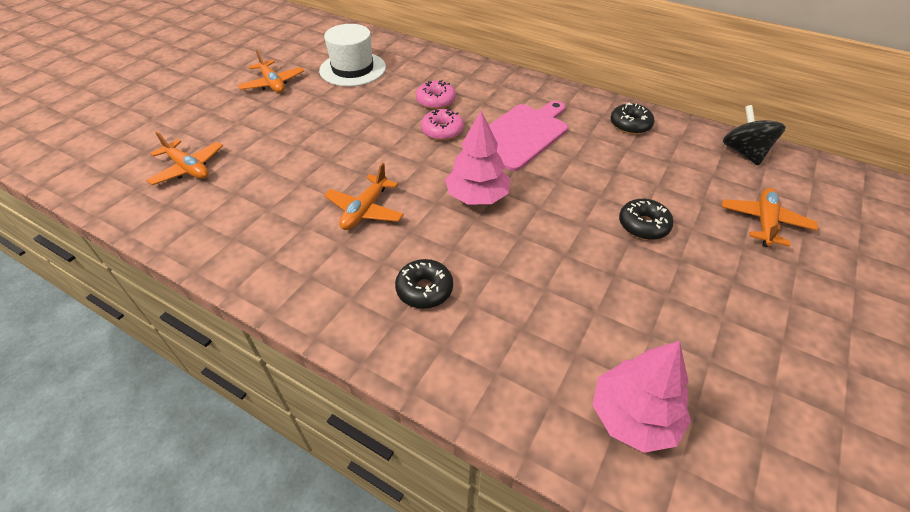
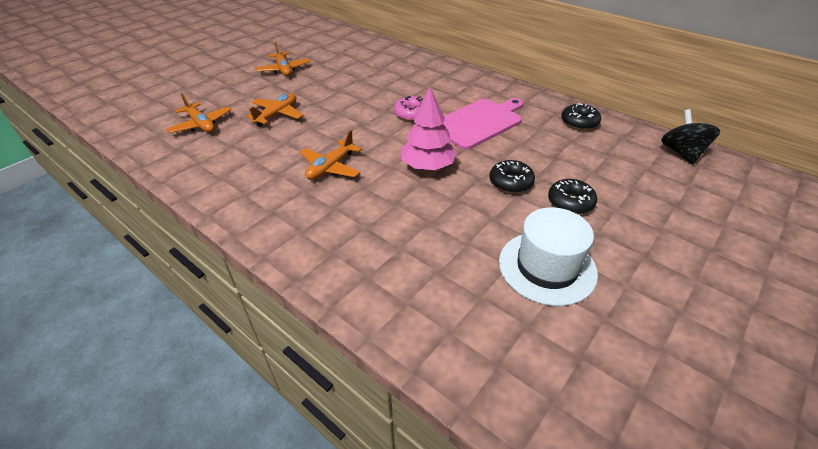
camera: 10 degrees right, 5 degrees down
white hat [319,24,386,87] -> white hat moved to [499,207,598,306]
black donut [395,259,453,309] -> black donut moved to [490,160,535,193]
pink donut [416,80,456,109] -> none
pink tree [593,341,691,453] -> none
orange plane [722,188,818,247] -> orange plane moved to [246,94,303,127]

